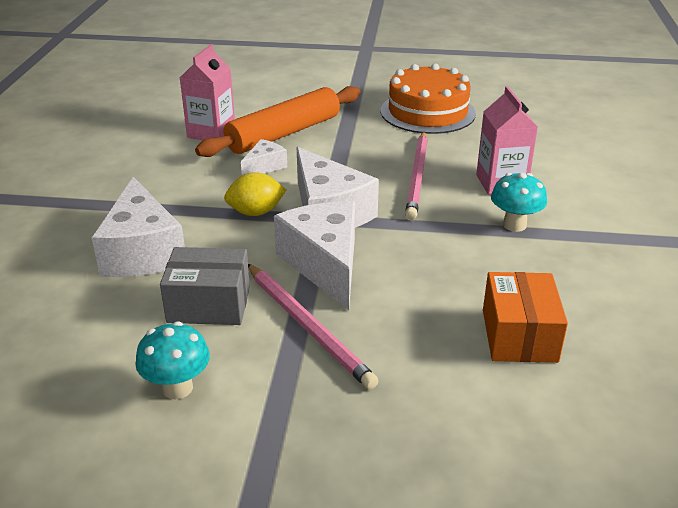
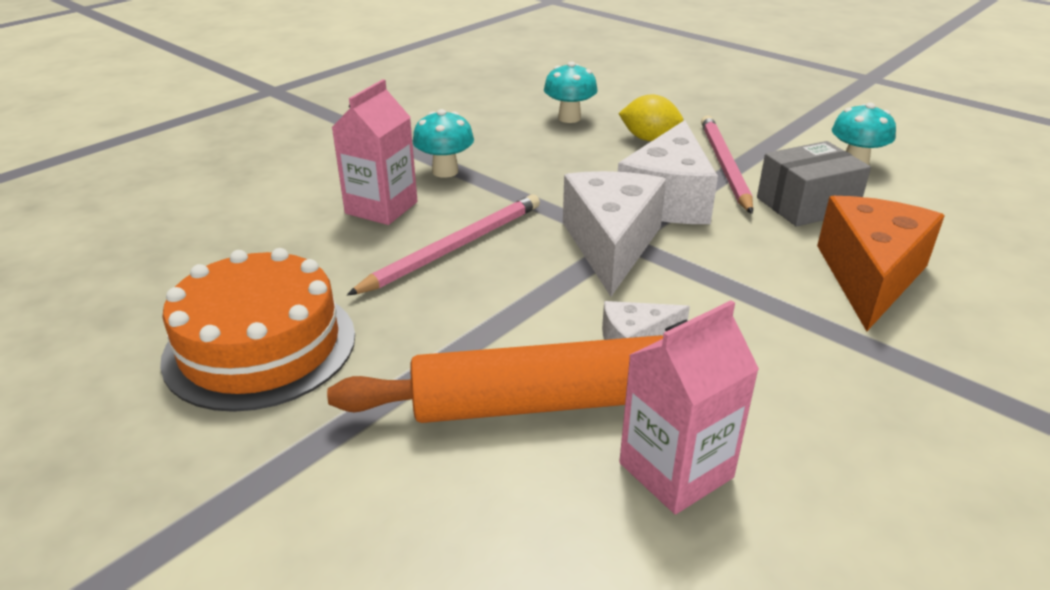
camera: 145 degrees left, 0 degrees up
white cheese [91,177,185,277] -> orange cheese [817,196,945,331]
grey box [160,247,250,325] -> grey box turned 60 degrees counterclockwise [757,141,871,227]
yellow lemon [224,172,286,216] -> yellow lemon moved to [618,94,684,141]
orange box [483,272,568,363] -> turquoise mushroom [544,62,598,123]

